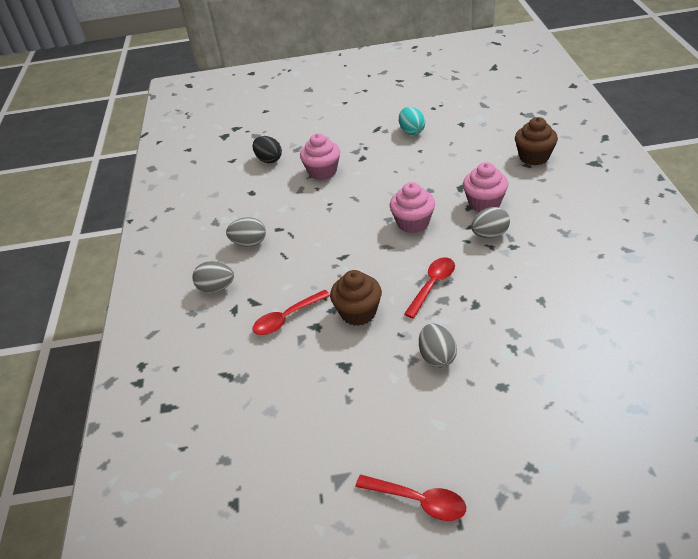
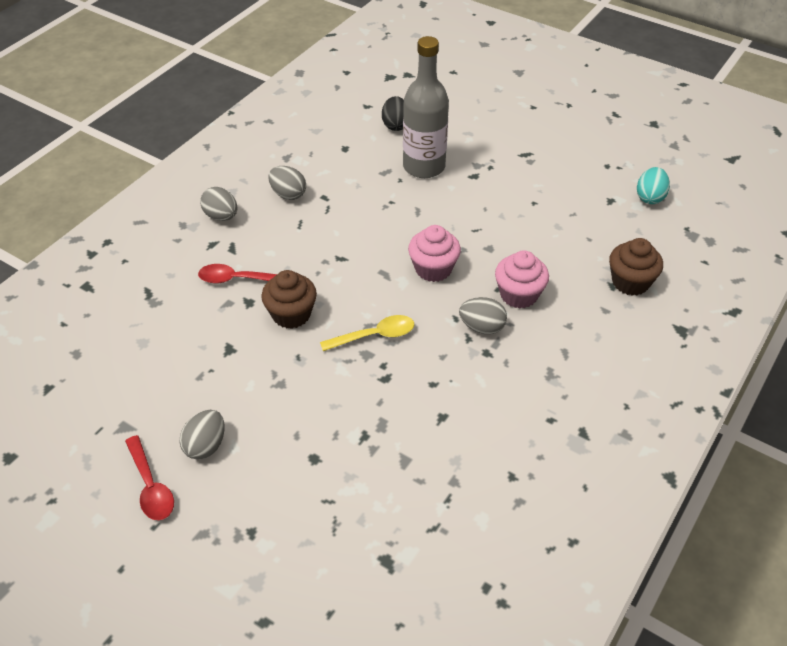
camera: 35 degrees right, 5 degrees up
pink cupcake [300,133,340,180] -> grey bottle [403,36,449,178]
turquoise egg [399,107,425,135] -> turquoise egg moved to [637,167,670,204]
red spoon [404,257,455,318] -> yellow spoon [320,315,414,351]
grey egg [419,323,457,368] -> grey egg moved to [180,410,225,460]

